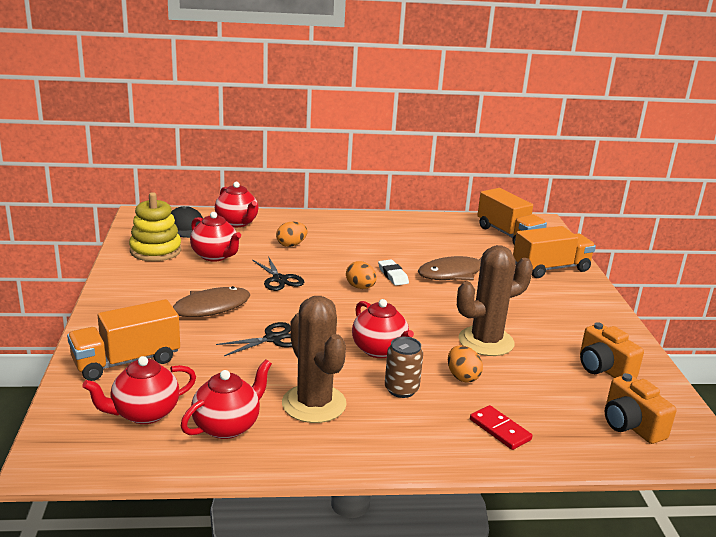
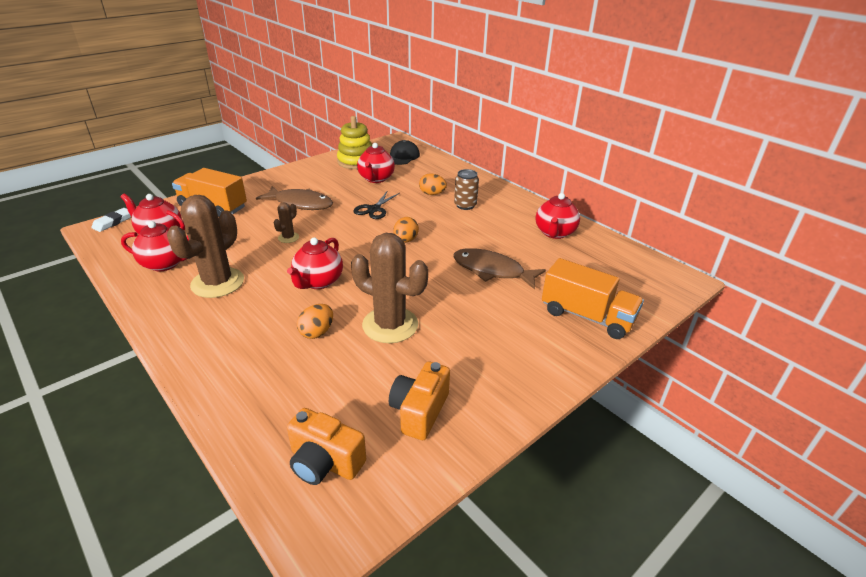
camera: 55 degrees right, 10 degrees up
red teapot [215,182,258,227] -> red teapot moved to [535,193,580,239]
black scissors [216,322,292,356] -> brown cactus [274,203,299,243]
white eraser [378,259,409,286] -> white eraser moved to [91,208,131,232]
brown can [385,337,423,398] -> brown can moved to [454,169,479,210]
red domino [470,405,532,450] -> none
orange truck [477,188,547,245] -> none
orange camera [605,373,677,444] -> orange camera turned 90 degrees counterclockwise [287,408,366,485]

